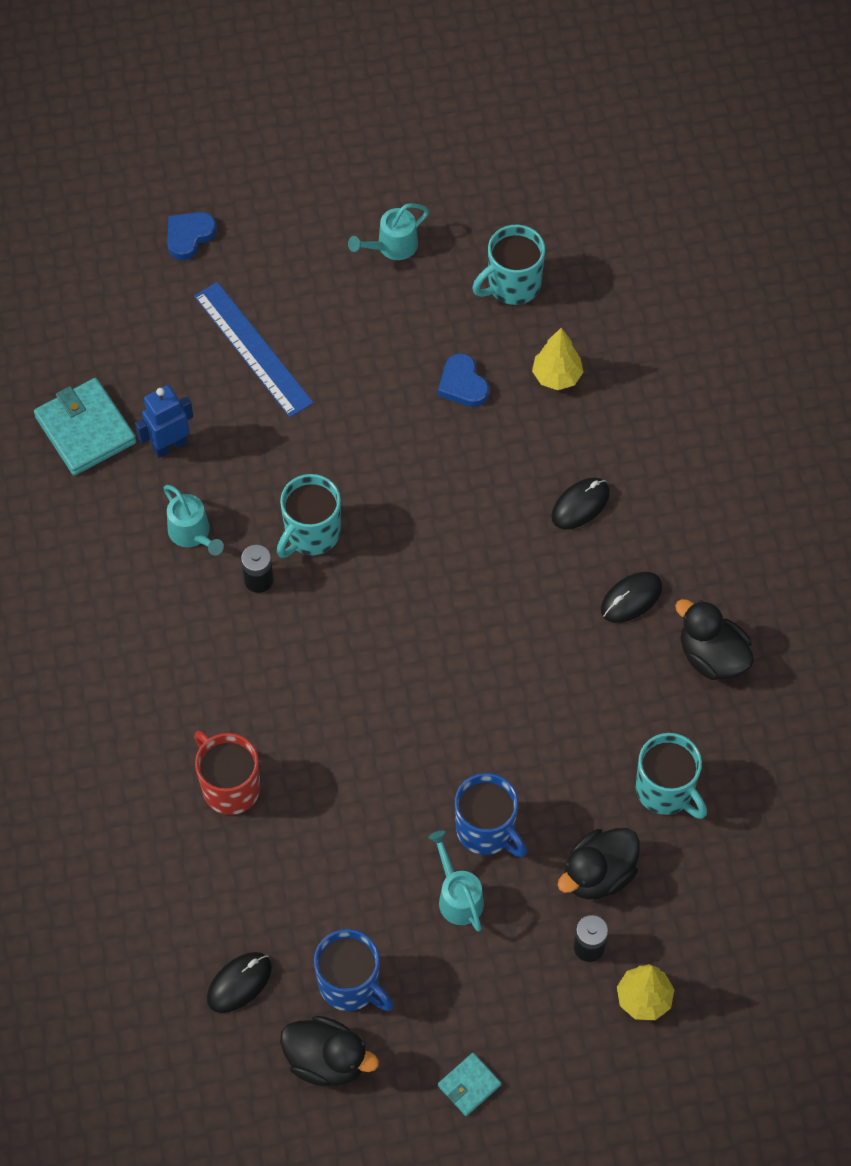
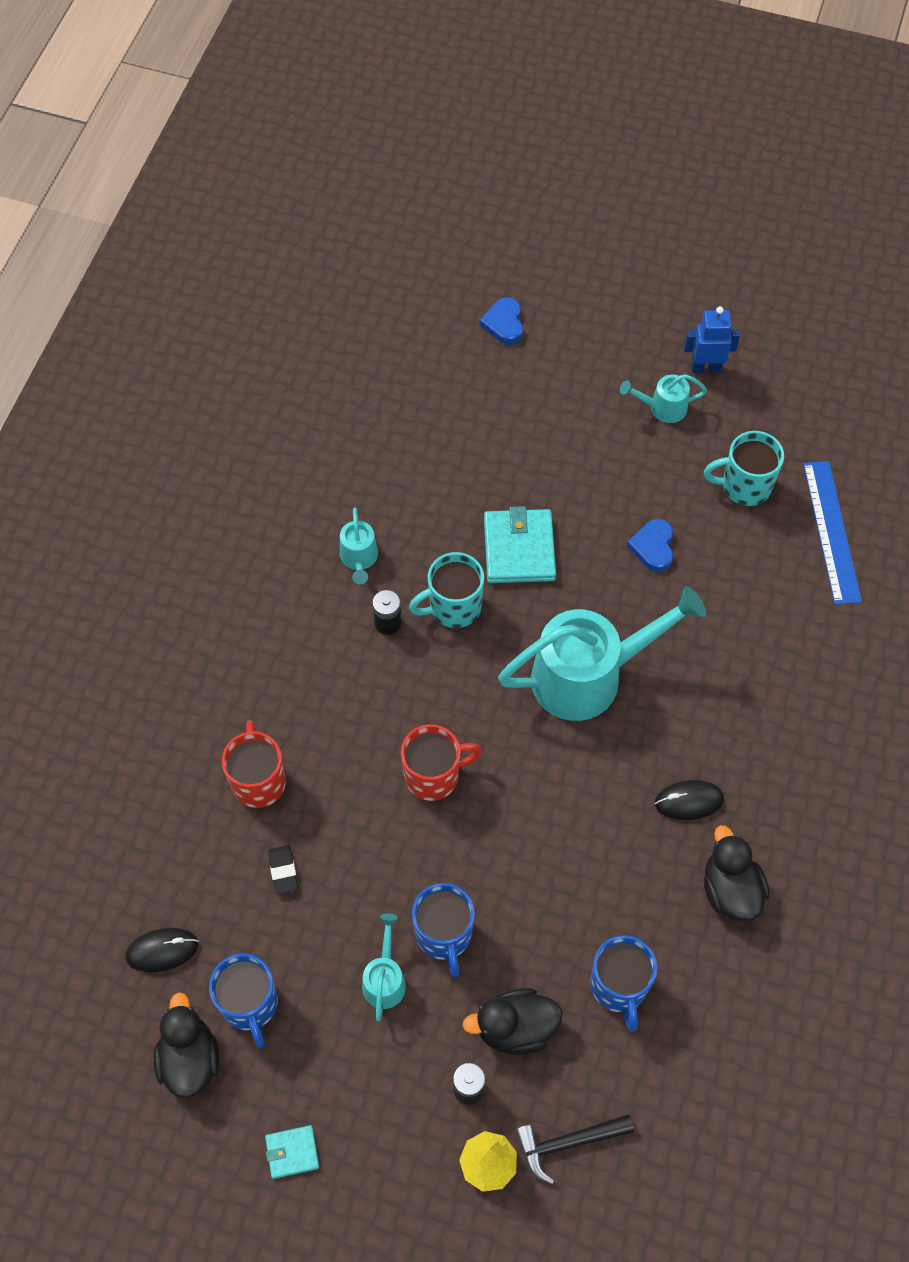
camera: 30 degrees right, 0 degrees up
turquoise wallet [34,378,136,476] -> turquoise wallet moved to [484,506,556,583]
blue robot [135,385,193,458] -> blue robot moved to [684,306,740,373]
blue heart [167,212,217,260] -> blue heart turned 75 degrees counterclockwise [480,297,523,345]
blue ruler [194,282,314,417] -> blue ruler moved to [803,461,862,605]
black duck [280,1016,379,1086] -> black duck turned 150 degrees counterclockwise [154,992,219,1098]
yellow tree [532,328,583,390] -> none
black mouse [551,478,610,529] -> none
turquoise mug [636,733,707,819] -> blue mug [590,935,657,1032]
none -> black eraser [268,845,298,894]
none -> red mug [401,724,482,801]
none -> turquoise watering can [498,586,706,721]
none -> black hammer [515,1114,634,1184]

